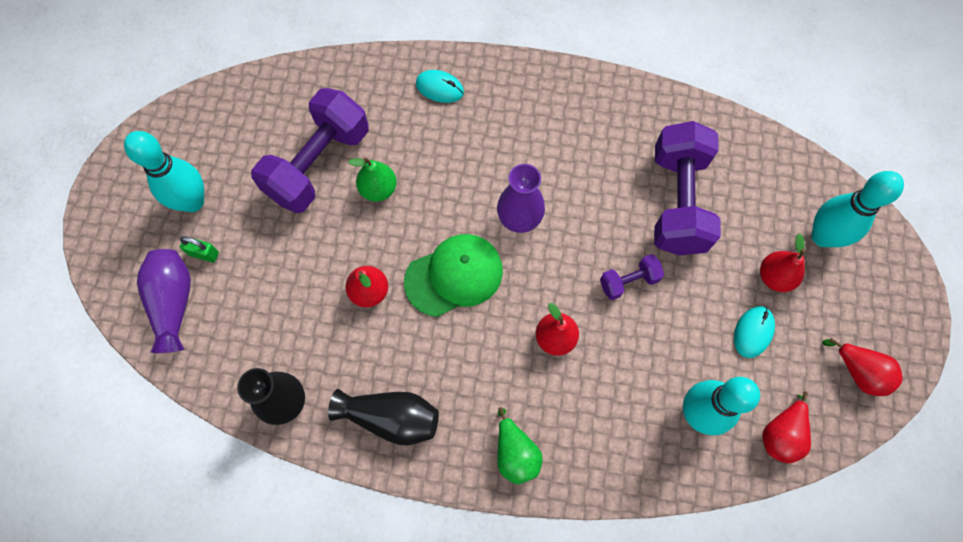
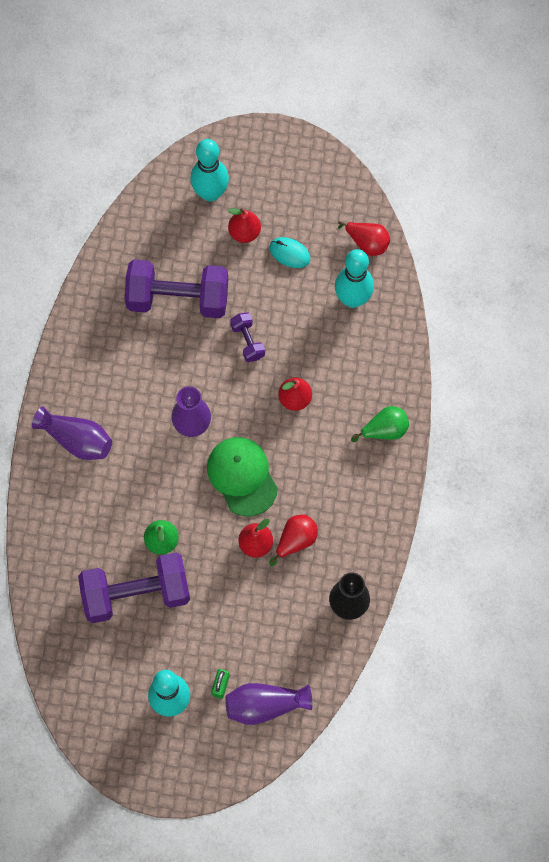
camera: 90 degrees left, 0 degrees up
purple dumbbell [251,88,369,213] -> purple dumbbell turned 45 degrees counterclockwise [78,553,190,623]
black vase [328,389,439,445] -> none
turquoise mouse [416,70,464,103] -> none
red pear [822,338,903,396] -> red pear moved to [269,515,318,566]
none -> purple vase [32,406,112,460]

